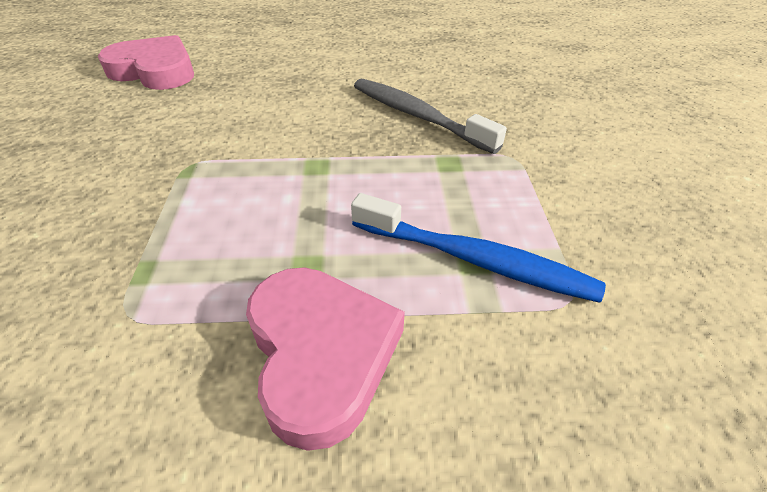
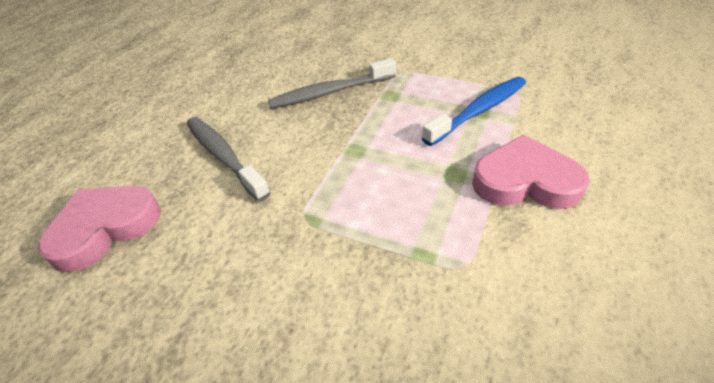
camera: 60 degrees left, 0 degrees up
none -> grey toothbrush [187,117,270,202]

